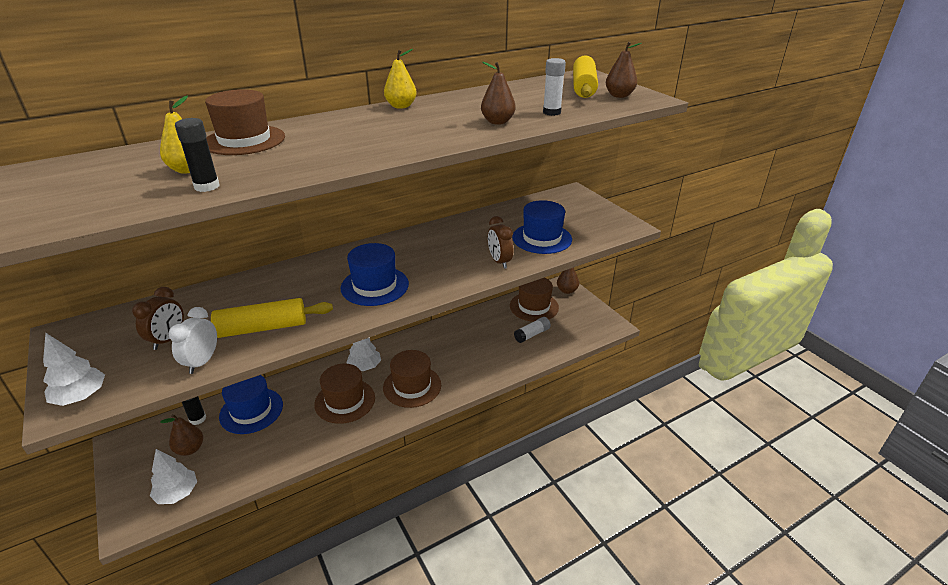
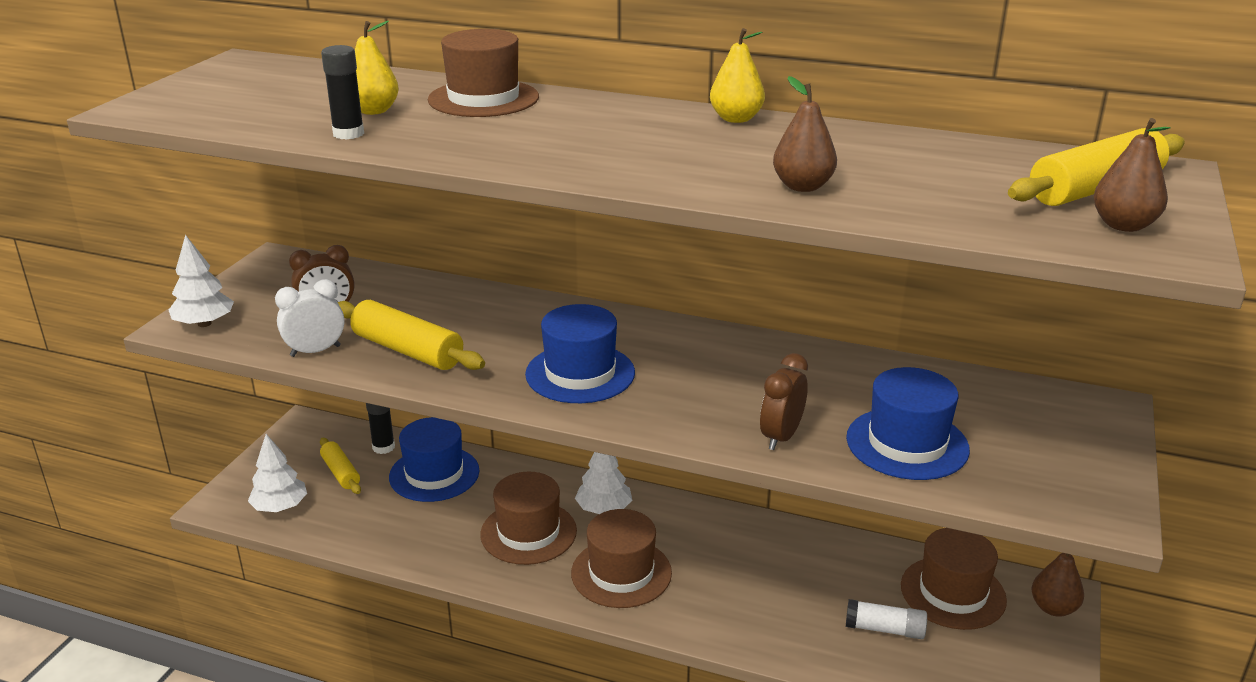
camera: 50 degrees right, 5 degrees down
brown pear [160,414,203,456] -> yellow rolling pin [320,438,361,494]
white glue stick [543,58,566,116] -> none

